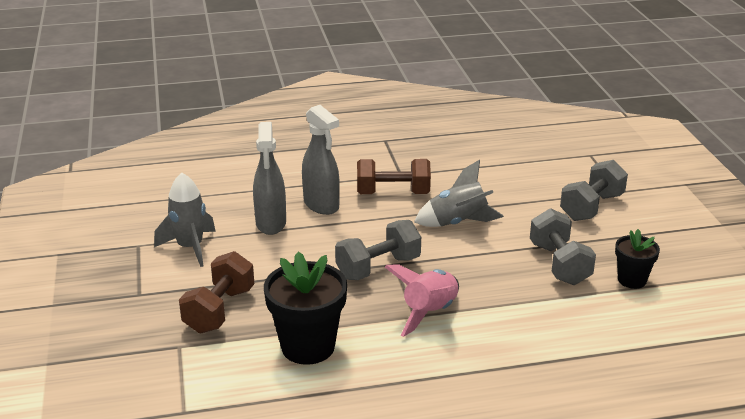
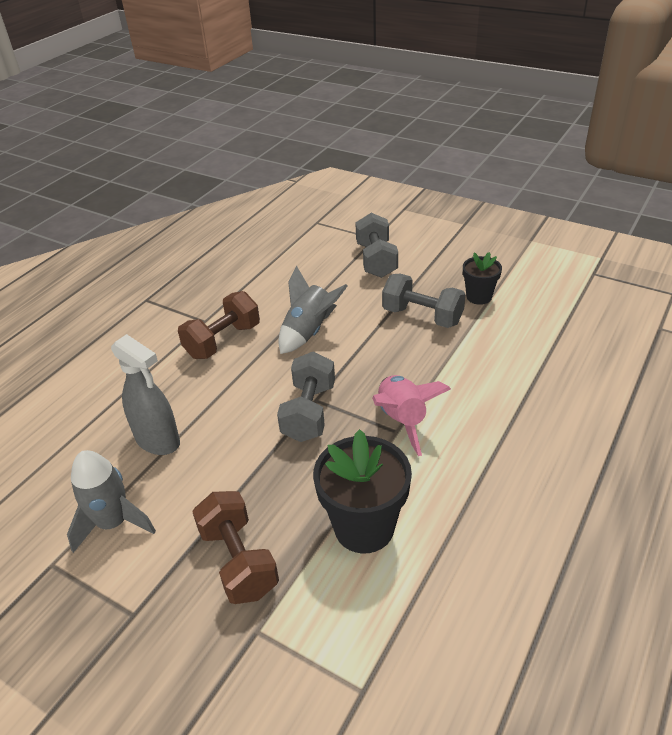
camera: 45 degrees left, 10 degrees up
grey spray bottle [302,105,340,215] -> none

